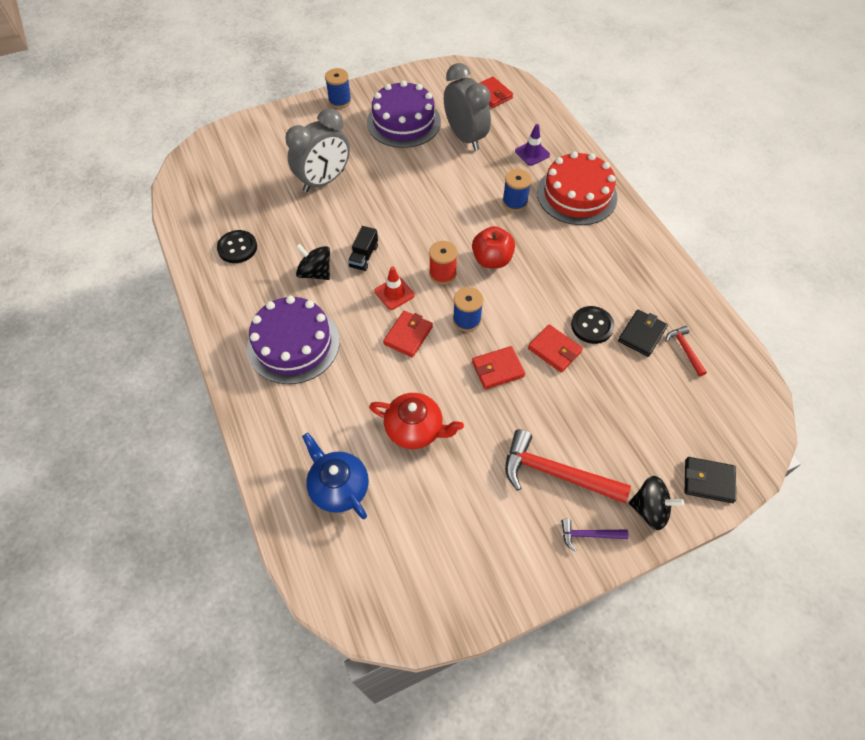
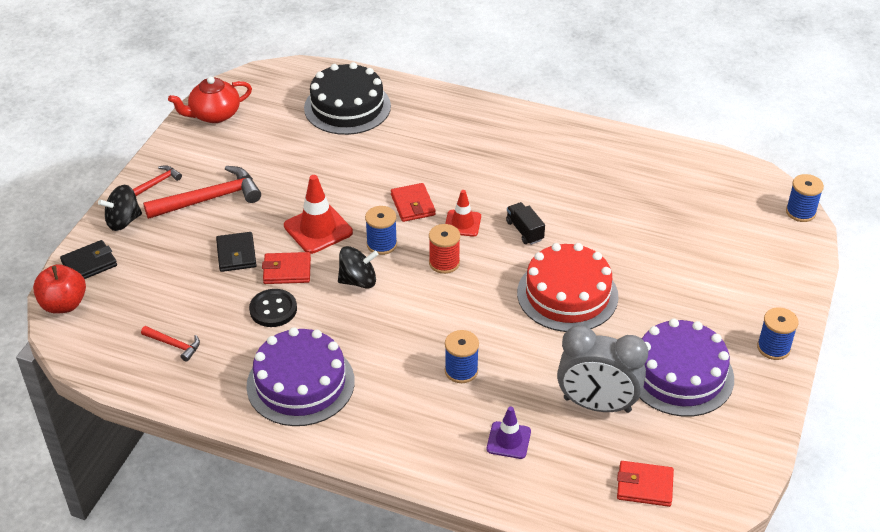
camera: 135 degrees right, 15 degrees down
black button [217,230,257,263] -> none
purple cake [247,296,340,384] -> purple cake moved to [246,327,355,426]
grey clock [285,108,350,192] -> none
black spinning top [296,244,330,280] -> black spinning top moved to [338,246,378,288]
blue teapot [302,433,369,519] -> black cake [304,62,391,135]
red teapot [369,393,464,449] -> red teapot moved to [168,76,252,123]
red apple [472,226,515,268] -> red apple moved to [33,264,86,314]
red wallet [472,346,525,389] -> red traffic cone [284,175,353,254]
red cake [537,151,618,225] -> red cake moved to [517,243,618,332]
purple hammer [561,519,629,552] -> red hammer [133,165,182,196]
black wallet [618,310,668,357] -> black wallet moved to [216,232,257,272]
none -> blue spool [786,174,824,222]

